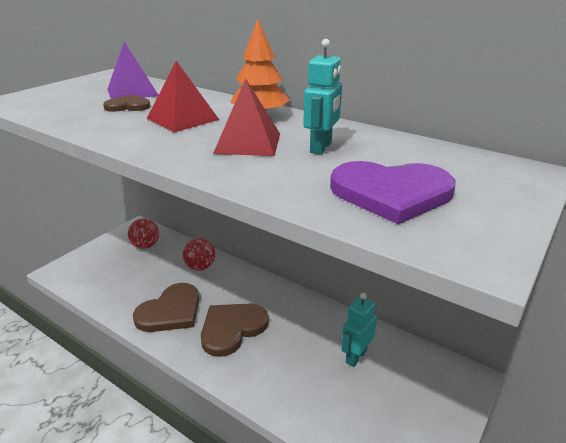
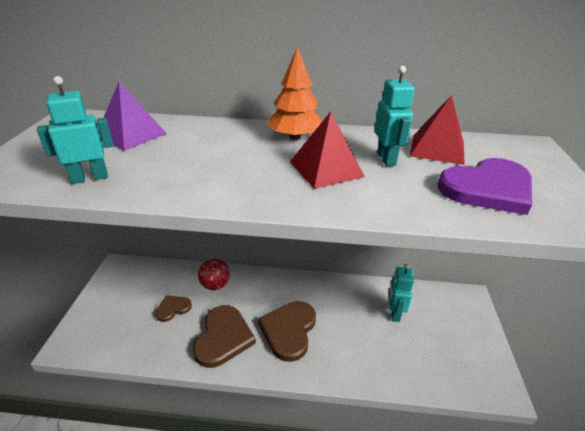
camera: 30 degrees left, 5 degrees up
brown heart [103,95,151,112] -> brown heart moved to [155,295,192,322]
red ball [128,219,159,249] -> none
red pyramid [147,61,219,132] -> red pyramid moved to [410,95,465,165]
none -> turquoise robot [37,76,113,184]

